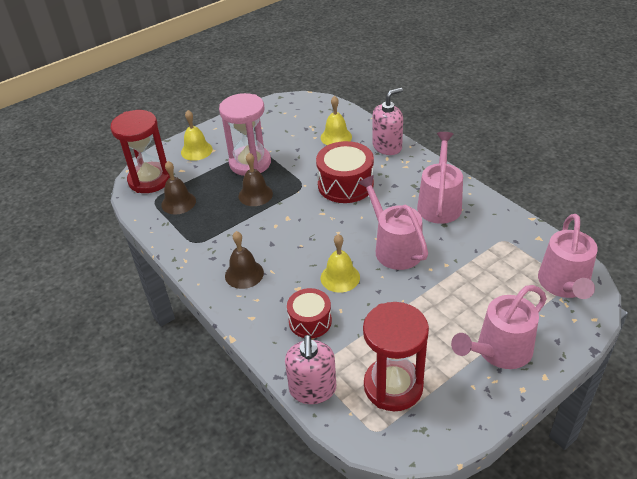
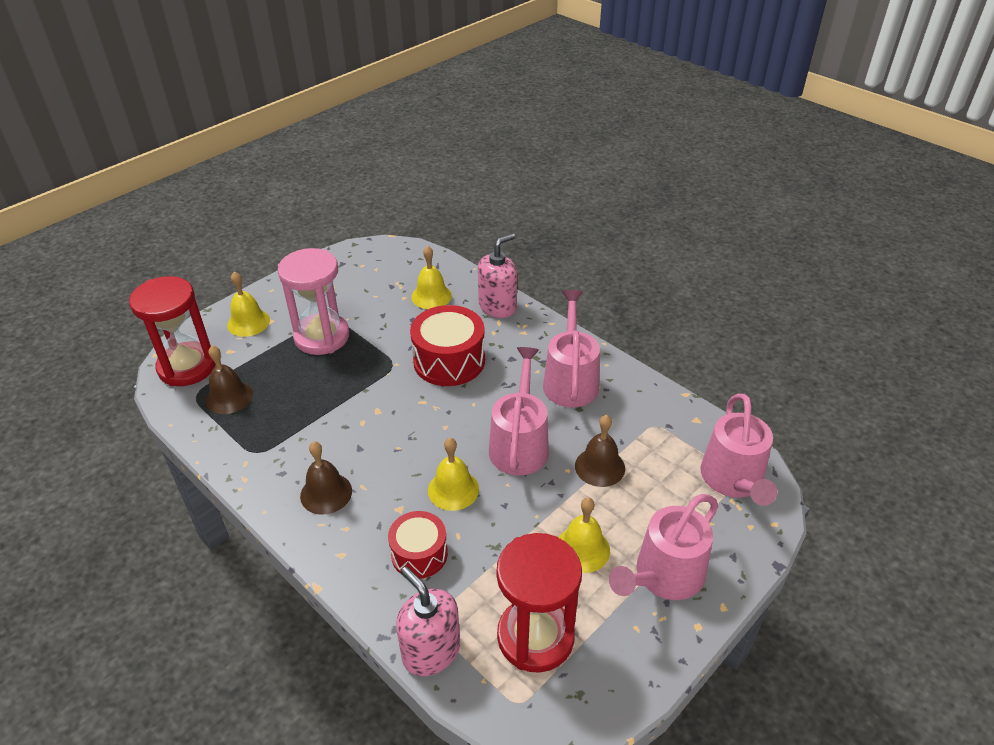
camera: 10 degrees left, 0 degrees up
brown bell [239,153,273,206] -> brown bell moved to [575,415,625,487]
pink soap dispenser [285,335,336,404] -> pink soap dispenser turned 150 degrees clockwise [396,567,460,676]
pink watering can [358,175,428,270] -> pink watering can turned 45 degrees clockwise [489,347,549,475]
none -> yellow bell [558,497,610,573]

